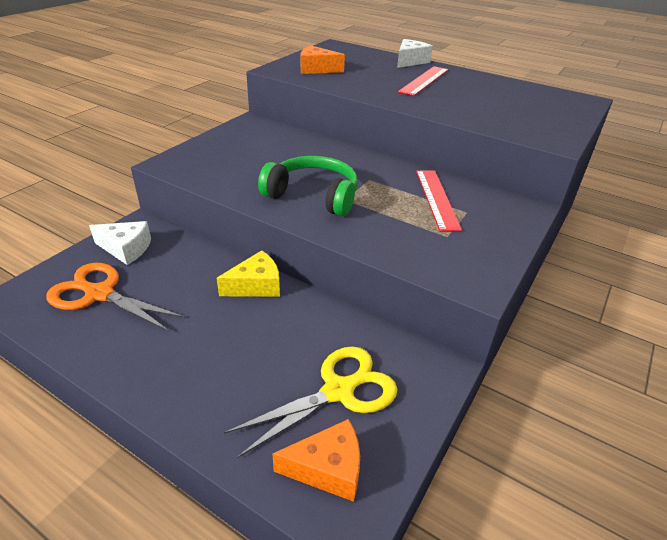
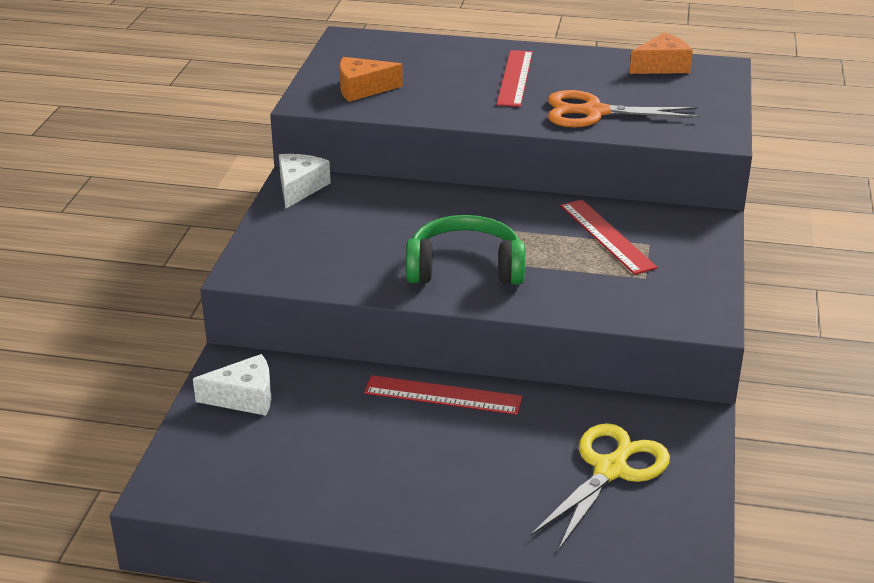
camera: 20 degrees left, 5 degrees down
orange scissors [46,263,186,332] -> orange scissors moved to [548,90,700,127]
yellow cheese [216,250,280,297] -> red ruler [364,375,523,415]
orange cheese [272,419,360,502] -> orange cheese moved to [629,32,693,74]
white cheese [397,39,433,68] -> white cheese moved to [279,154,331,209]

